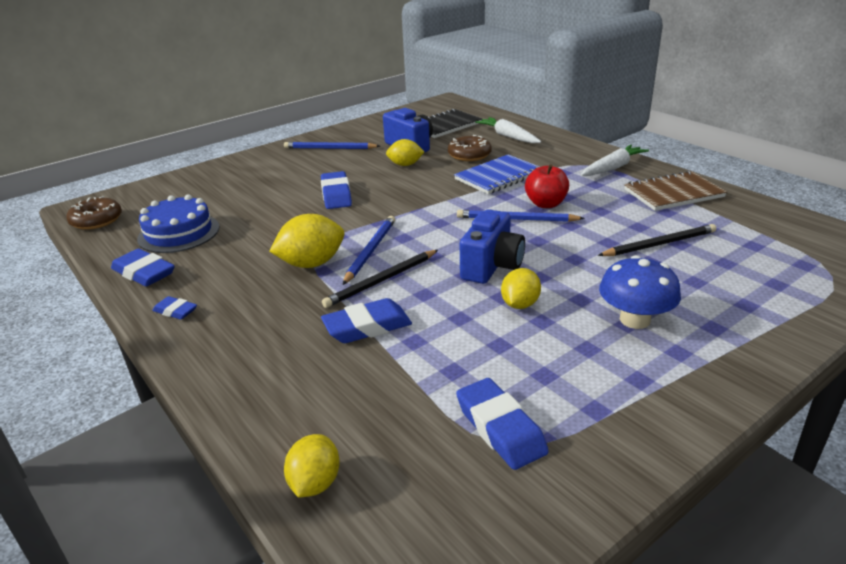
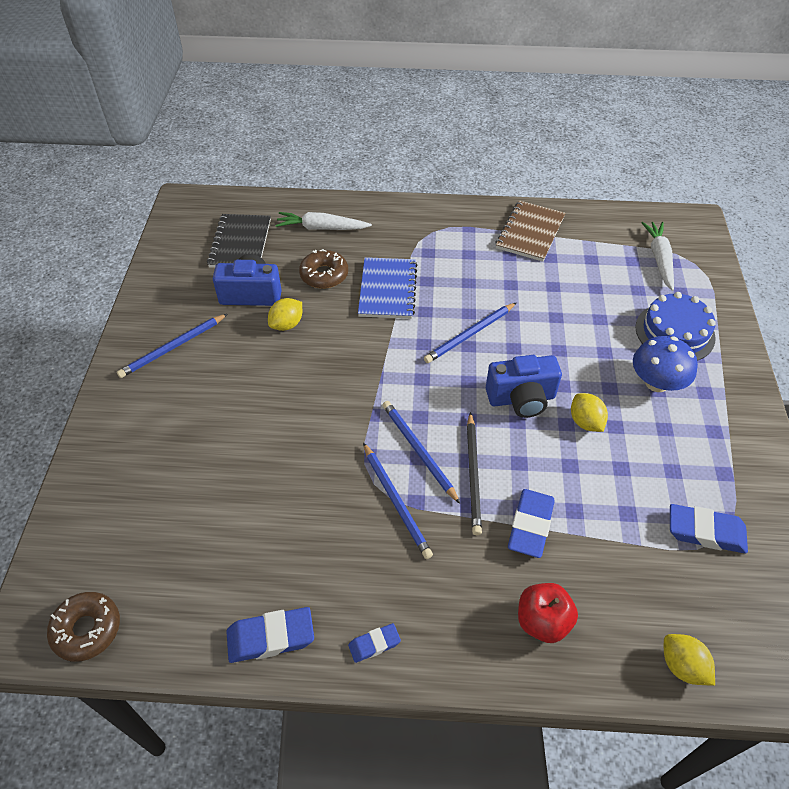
camera: 50 degrees left, 20 degrees up
blue cake [137,194,220,253] -> blue cake moved to [635,292,716,361]
yellow lemon [269,214,344,268] -> blue pencil [363,443,433,559]
blue eraser [321,171,352,209] -> none
blue camera [460,209,525,284] -> blue camera turned 105 degrees clockwise [486,355,562,418]
red apple [525,164,569,208] -> red apple moved to [518,583,578,643]
white carrot [581,145,649,176] -> white carrot moved to [641,222,674,291]
black pencil [598,224,717,256] -> none

